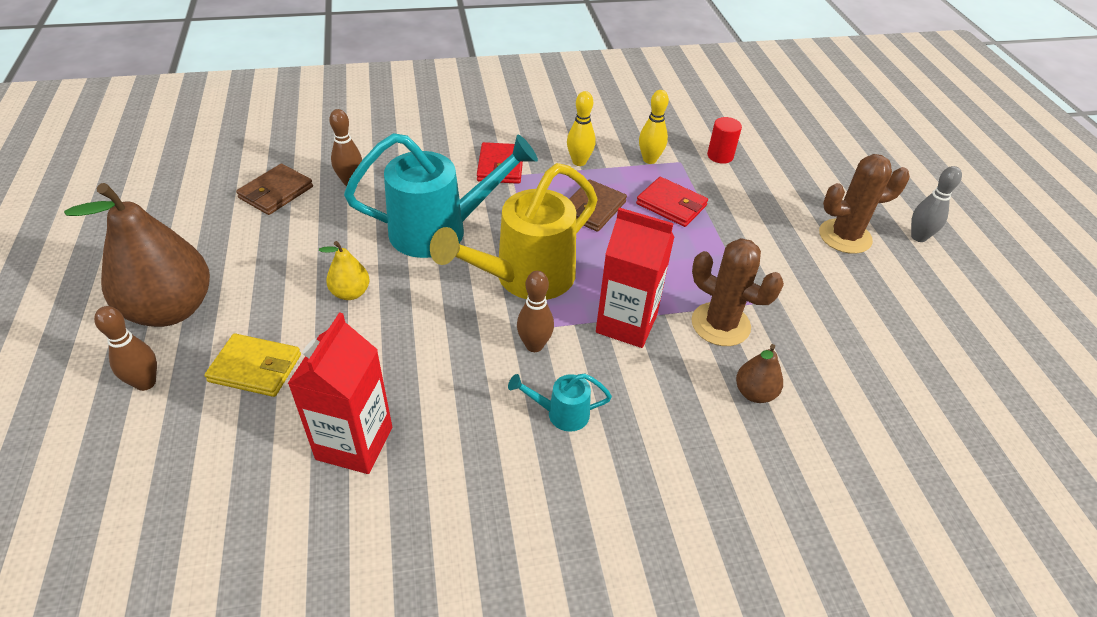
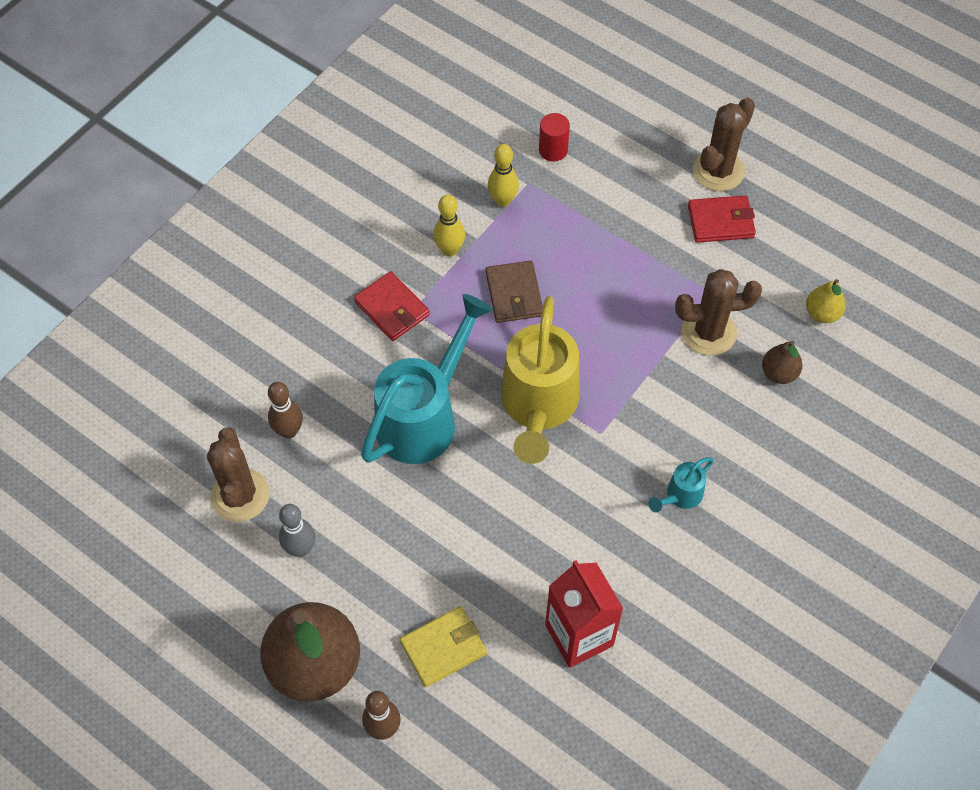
camera: 40 degrees left, 15 degrees up
brown wallet [236,164,313,215] -> brown cactus [207,427,270,522]
yellow pear [319,241,370,300] -> yellow pear moved to [806,279,846,323]
brown bowling pin [517,271,554,352] -> none
red carton [596,208,674,348] -> none
red wallet [636,177,708,227] -> red wallet moved to [688,195,756,243]
grey bowling pin [911,166,962,242] -> grey bowling pin moved to [279,504,315,557]

